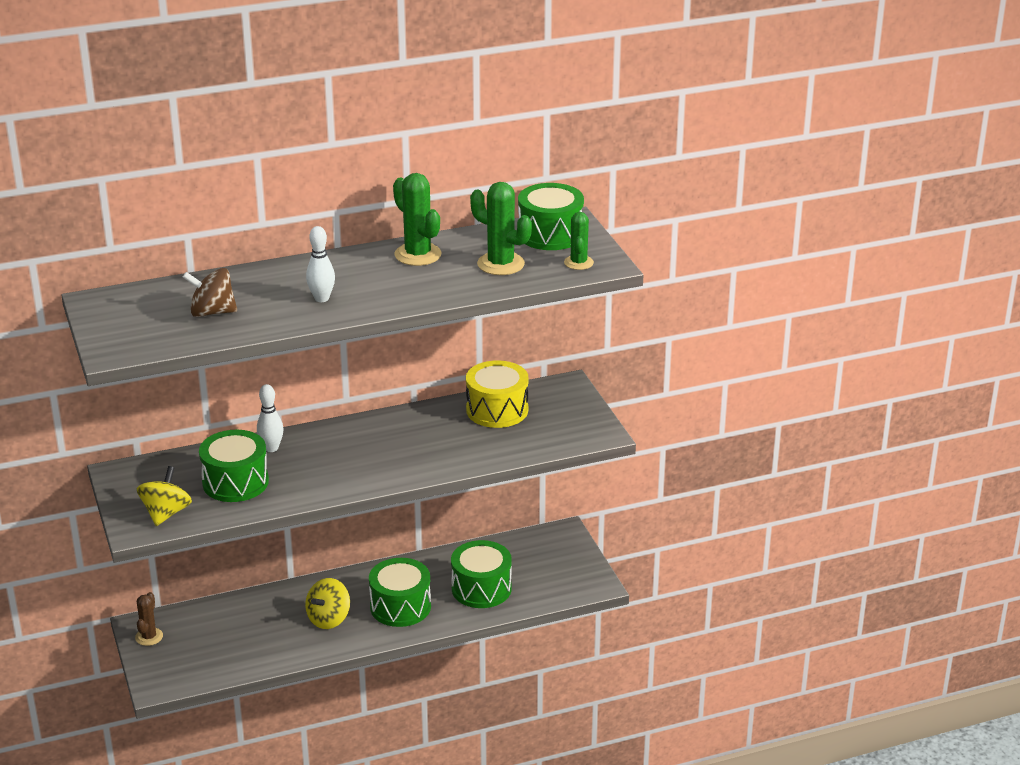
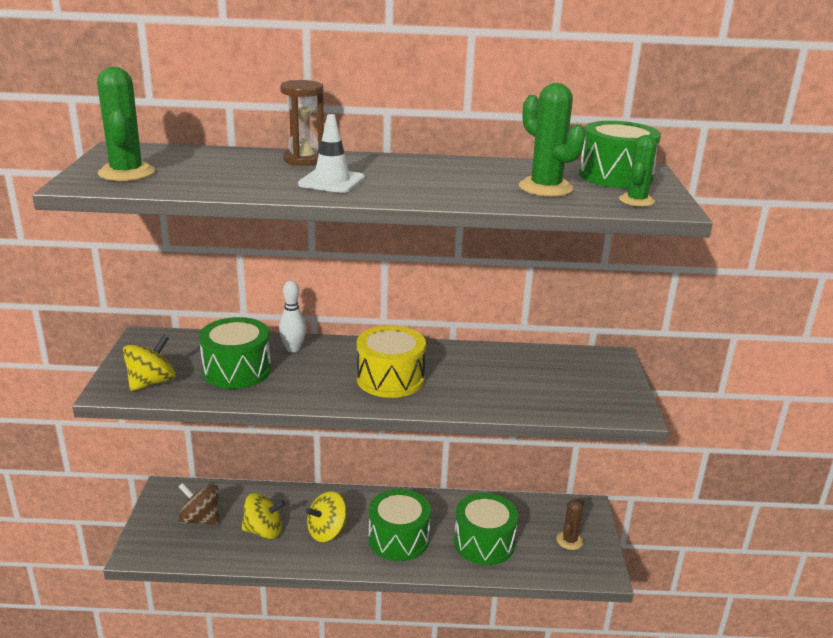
camera: 20 degrees right, 5 degrees down
brown cactus [135,592,163,646] -> brown cactus moved to [556,498,584,550]
brown spinning top [183,268,237,317] -> brown spinning top moved to [179,483,219,525]
white bowling pin [306,226,335,302] -> white traffic cone [298,114,365,193]
green cactus [393,173,441,266] -> green cactus moved to [97,67,155,181]
yellow drum [466,360,529,428] -> yellow drum moved to [357,325,426,398]
none -> yellow spinning top [241,493,285,539]
none -> brown hourglass [280,80,324,166]

